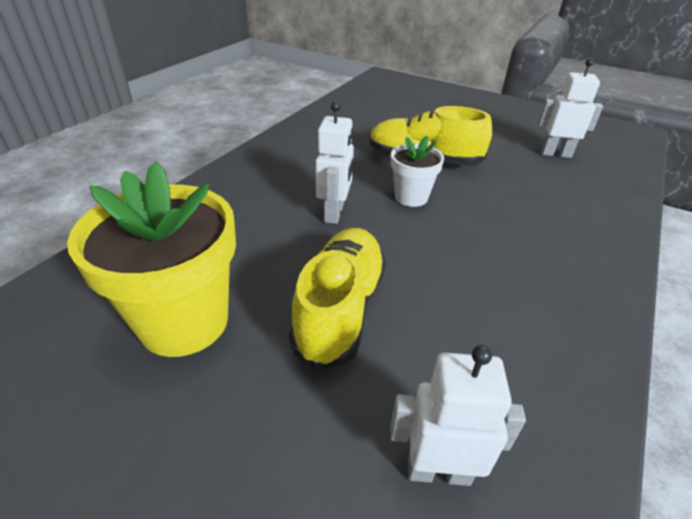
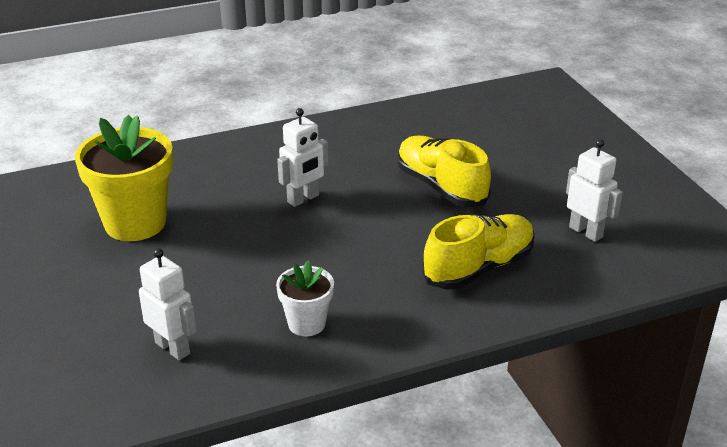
camera: 40 degrees right, 5 degrees down
yellow shoe [289,228,386,371] -> yellow shoe moved to [422,214,535,290]
white flower pot [391,136,444,207] -> white flower pot moved to [276,260,334,336]

